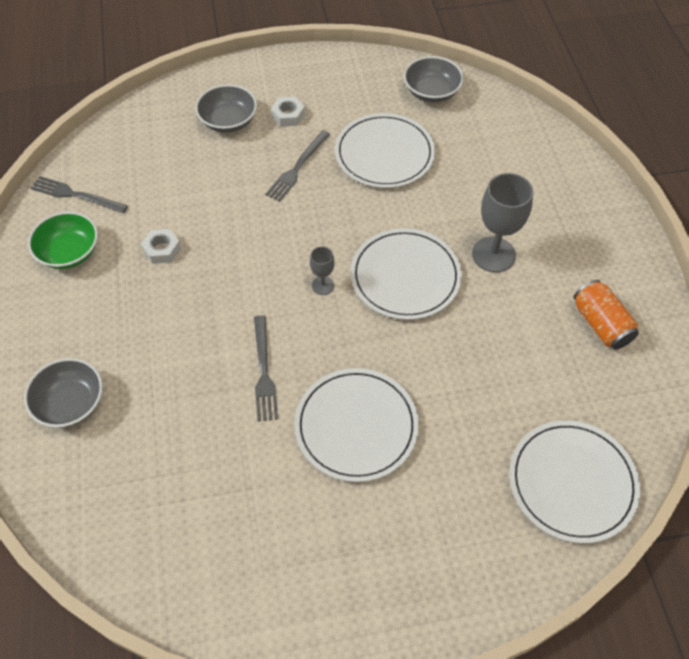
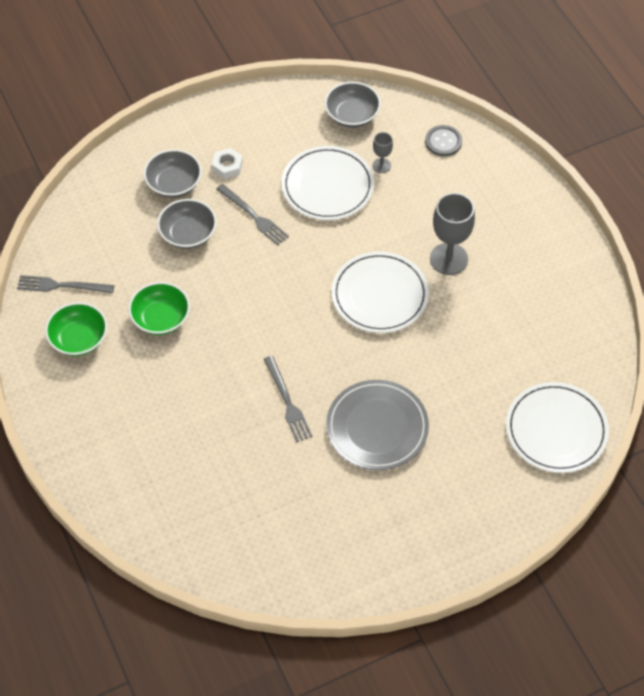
camera: 15 degrees left, 0 degrees up
grey bowl [24,358,103,428] -> grey bowl moved to [157,199,217,249]
white nut [141,229,181,264] -> green bowl [128,282,190,335]
grey fork [265,130,330,202] -> grey fork turned 60 degrees counterclockwise [216,184,289,246]
white plate [294,368,419,482] -> grey plate [326,380,429,470]
grey goblet [310,247,335,295] -> grey goblet moved to [372,132,393,173]
orange can [574,280,639,350] -> none
none -> grey button [425,125,462,157]

